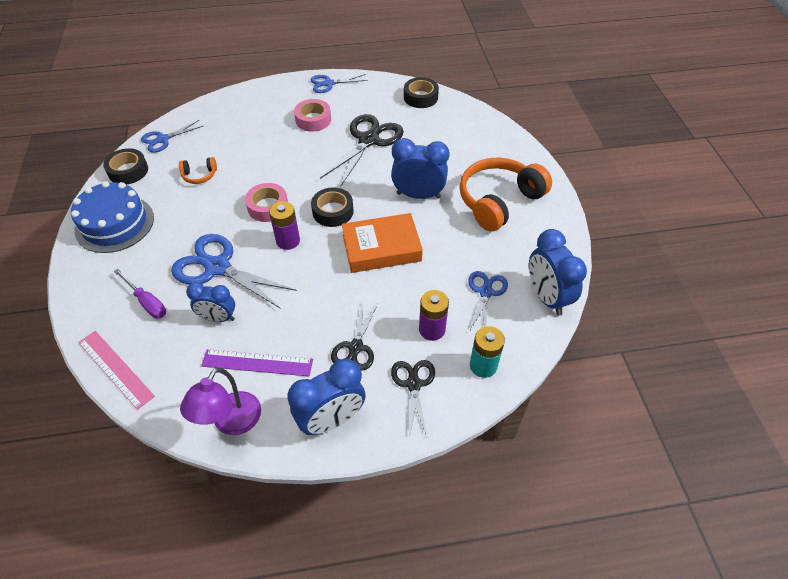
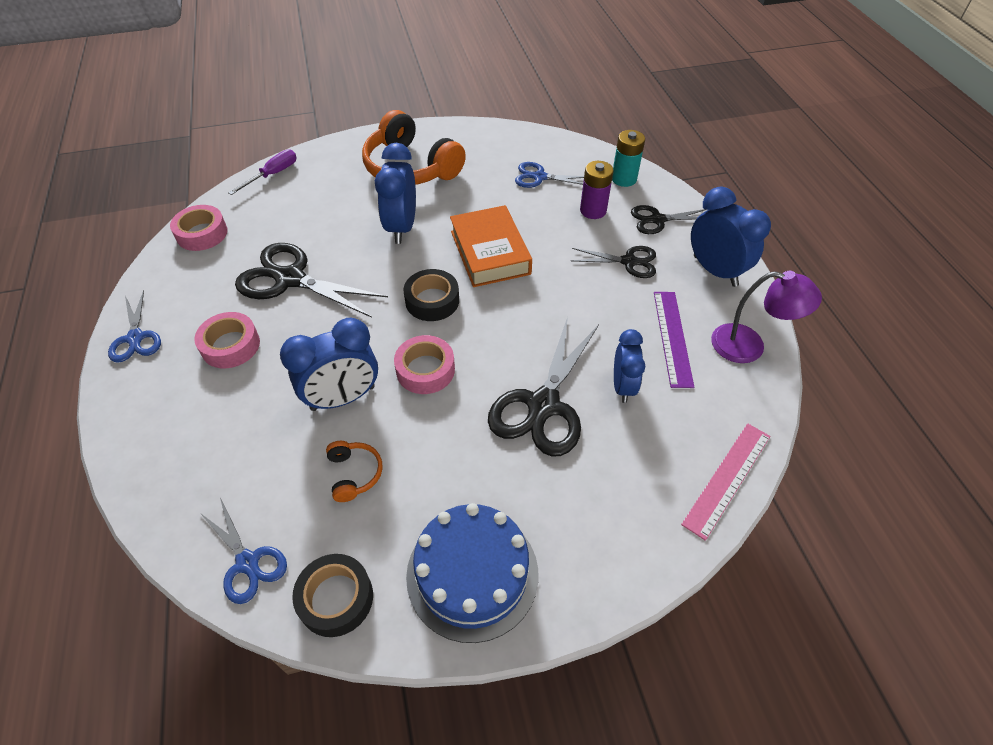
camera: 95 degrees left, 0 degrees up
purple screwdriver [114,269,166,318] -> purple screwdriver moved to [228,149,297,195]
blue scissors [171,234,297,309] -> black scissors [488,317,599,456]
purple battery [269,201,300,250] -> none
black tape [404,77,439,108] -> pink tape [170,205,228,251]
blue clock [529,229,587,316] -> blue clock moved to [280,318,378,411]

